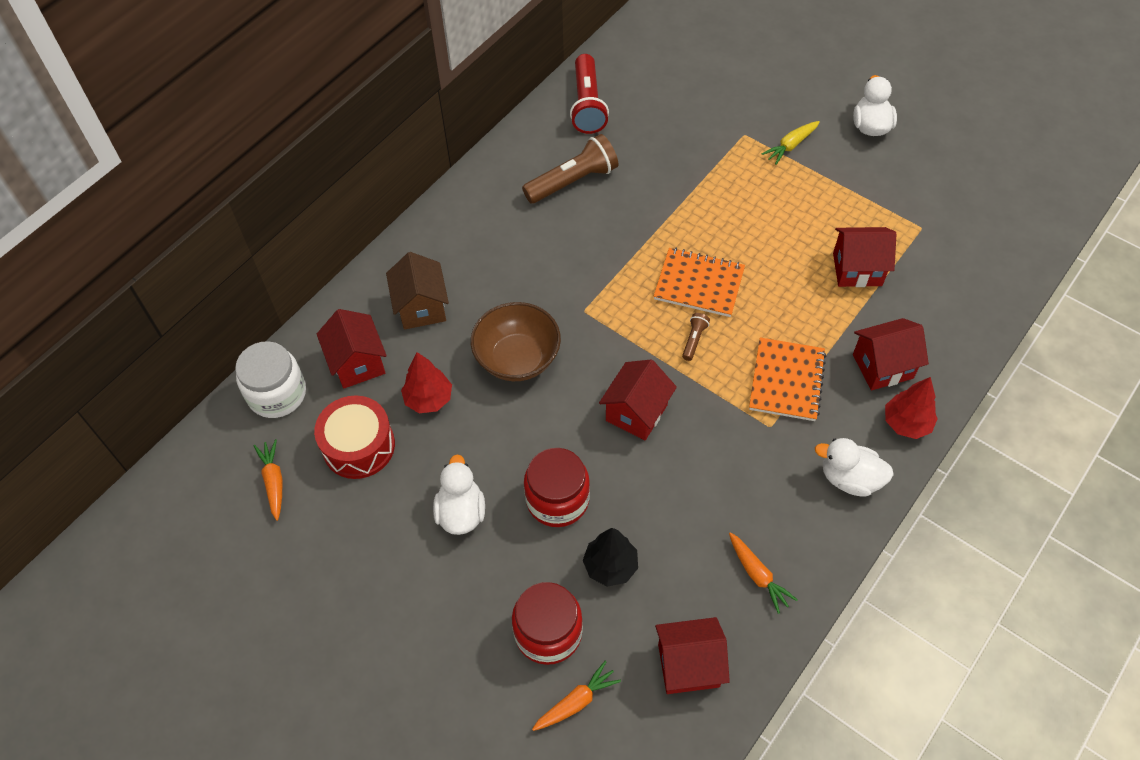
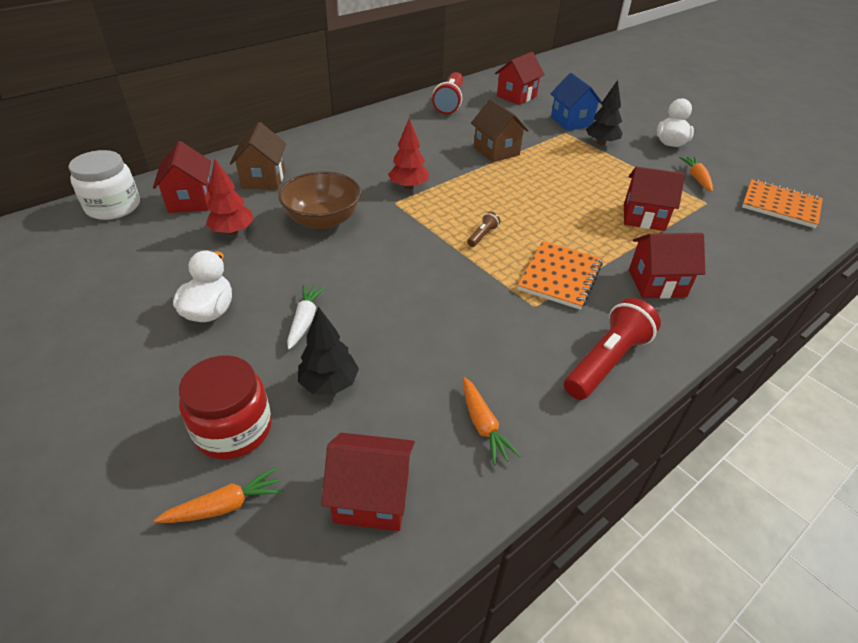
camera: 10 degrees right, 15 degrees down
orange carrot [254,439,282,521] -> orange carrot moved to [679,157,713,192]
red drum [314,395,395,479] -> none
brown flashlight [522,134,618,204] -> none
red jar [524,448,590,527] -> white carrot [287,284,325,349]
red house [599,360,677,440] -> red house moved to [495,52,545,105]
orange notebook [654,248,745,317] -> orange notebook moved to [742,179,823,228]
yellow carrot [762,121,820,165] -> black tree [586,80,623,146]
white duck [815,438,894,497] -> red flashlight [564,298,661,400]
red tree [885,377,938,439] -> red tree moved to [388,118,429,190]
none -> brown house [471,99,529,162]
none -> blue house [550,73,602,131]

